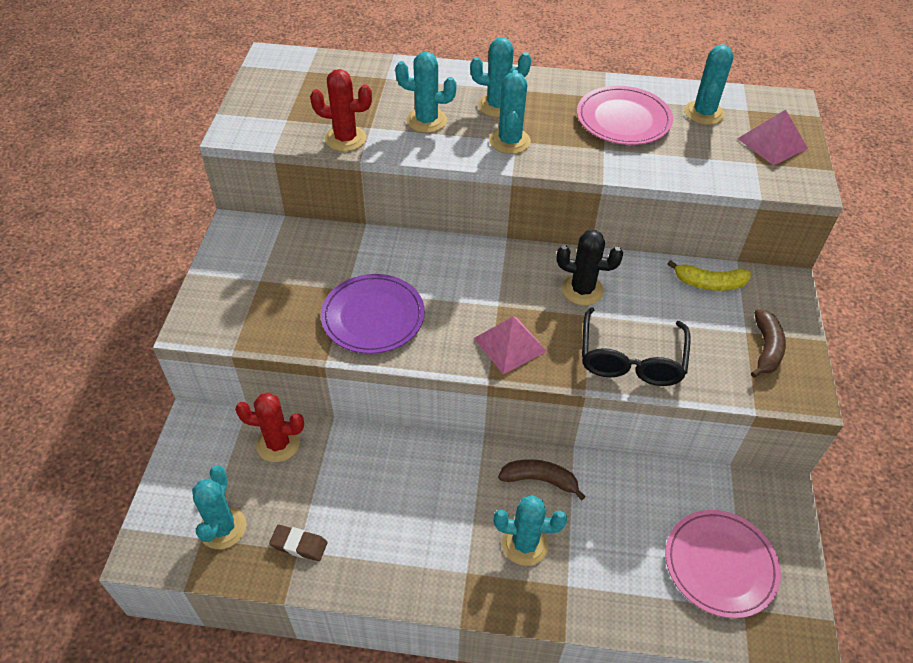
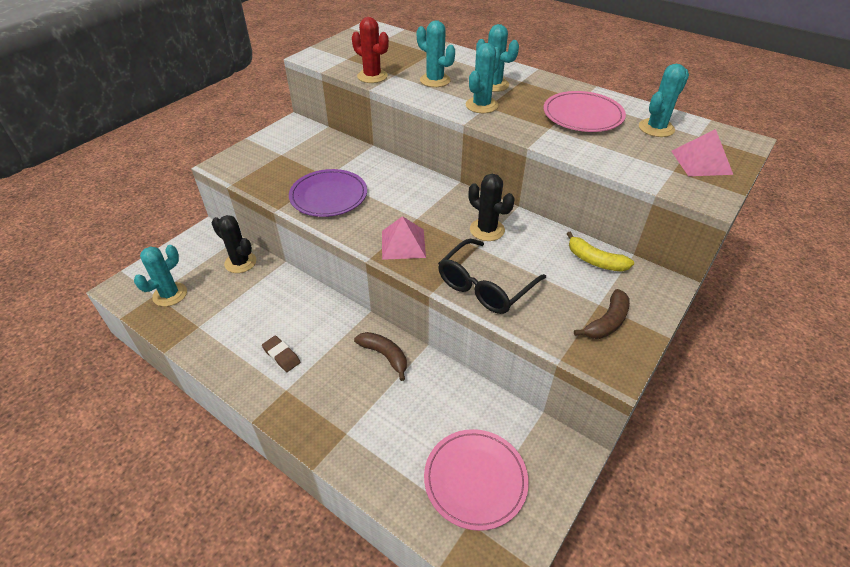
camera: 30 degrees right, 5 degrees down
red cactus [235,393,304,462] -> black cactus [212,215,256,273]
brown eraser [269,525,327,561] -> brown eraser moved to [262,336,300,372]
turquoise cactus [494,495,567,566] -> none

